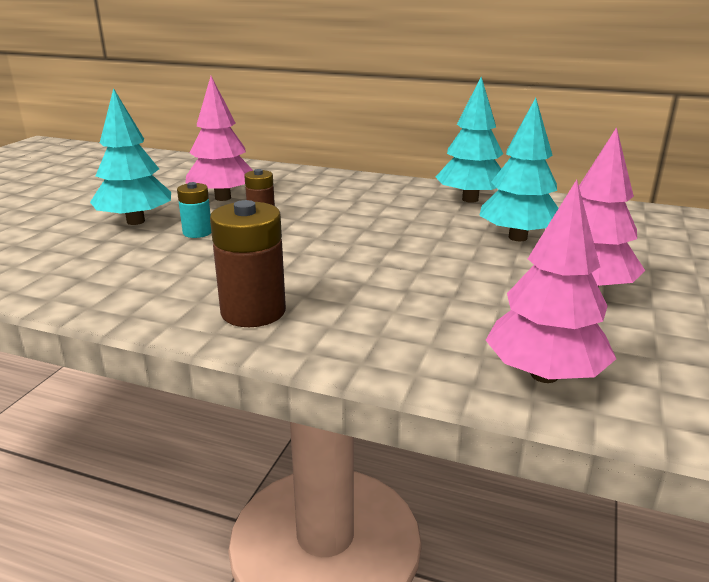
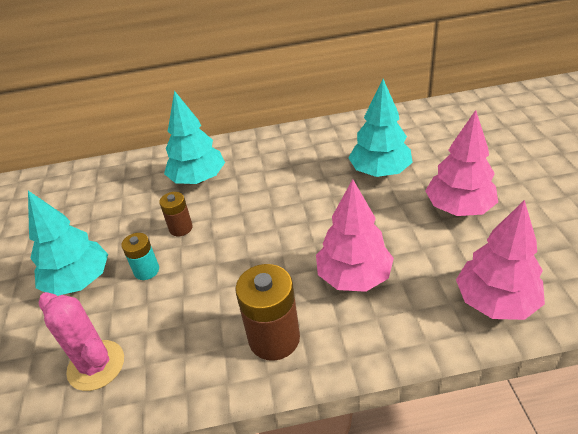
camera: 25 degrees left, 15 degrees up
pink tree [186,76,254,201] -> pink tree moved to [316,179,394,292]
turquoise tree [436,77,503,203] -> turquoise tree moved to [164,91,225,184]
none -> pink cactus [39,292,124,391]

